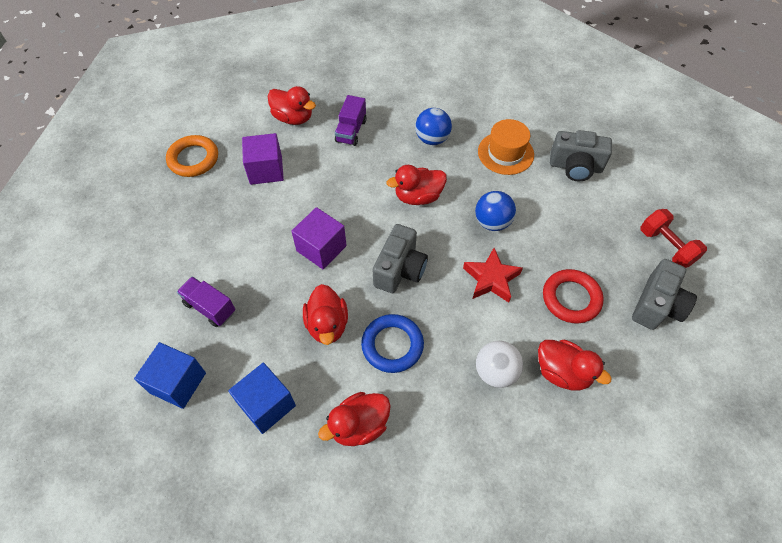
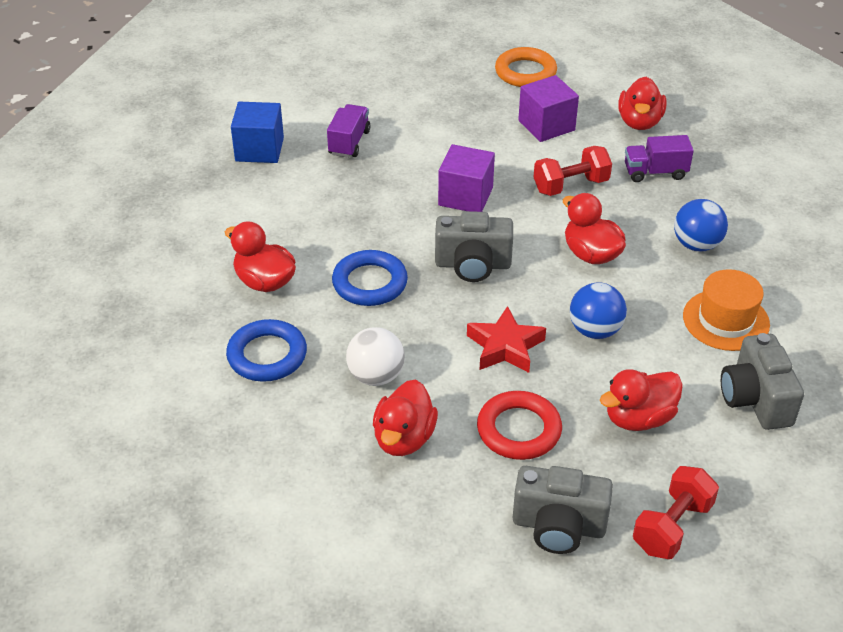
camera: 70 degrees right, 15 degrees down
blue cube [228,363,296,434] -> none
red duck [303,284,348,345] -> red duck moved to [600,369,683,431]
none -> blue ring [226,319,307,382]
none -> red dumbbell [534,146,612,196]

